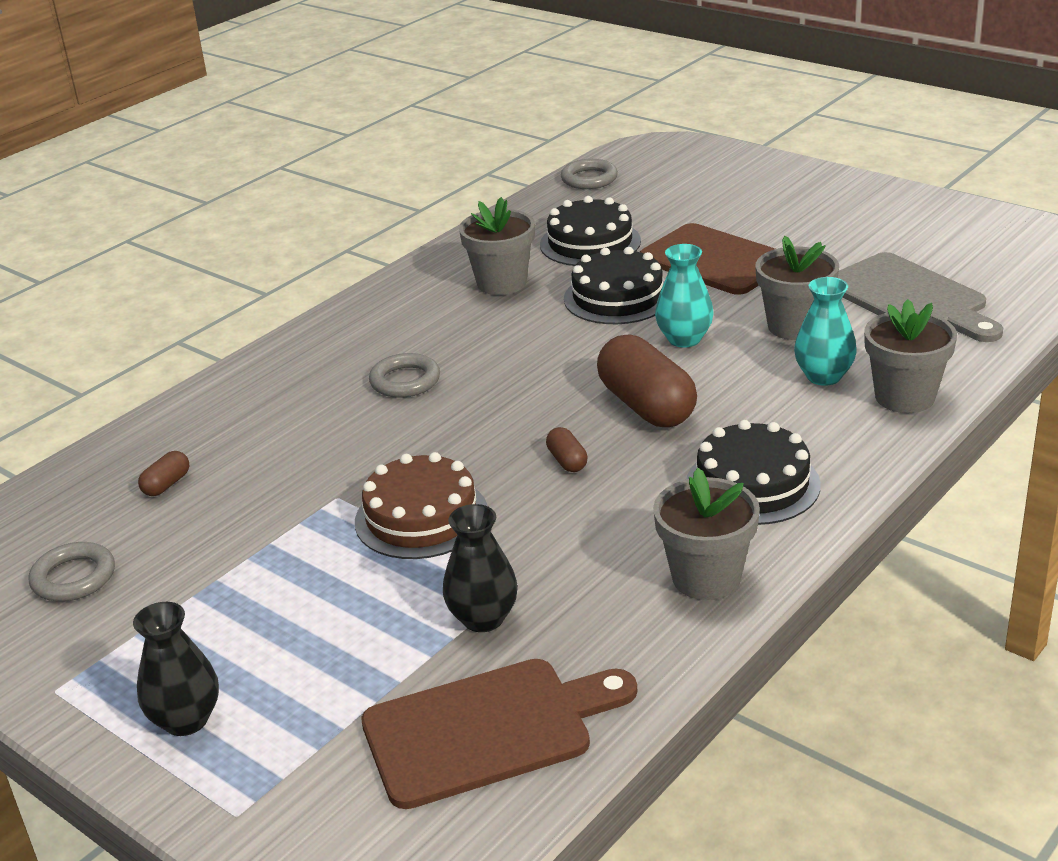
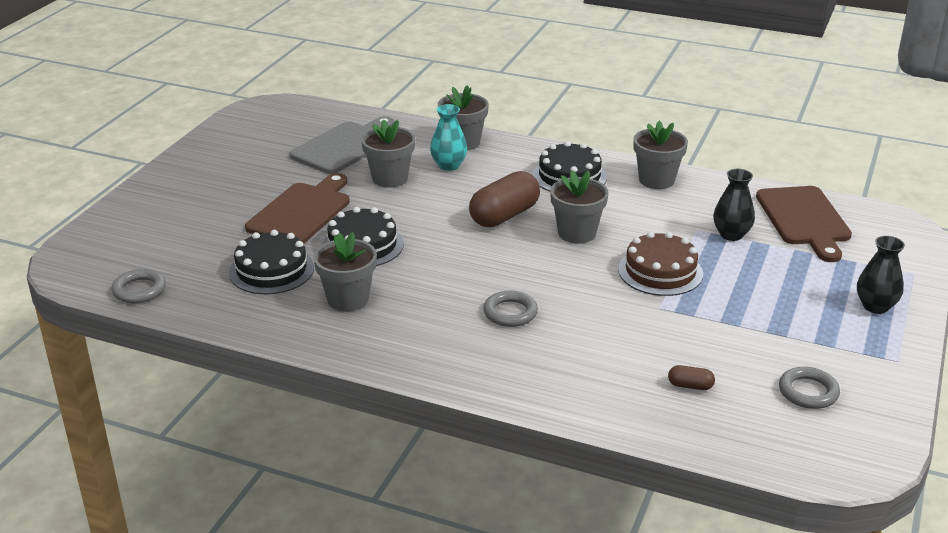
camera: 110 degrees left, 0 degrees up
brown cutting board [361,659,637,809] -> brown cutting board turned 150 degrees counterclockwise [756,186,852,262]
brown capsule [546,427,588,472] -> grey flower pot [550,170,609,243]
turquoise vase [655,244,714,348] -> none

